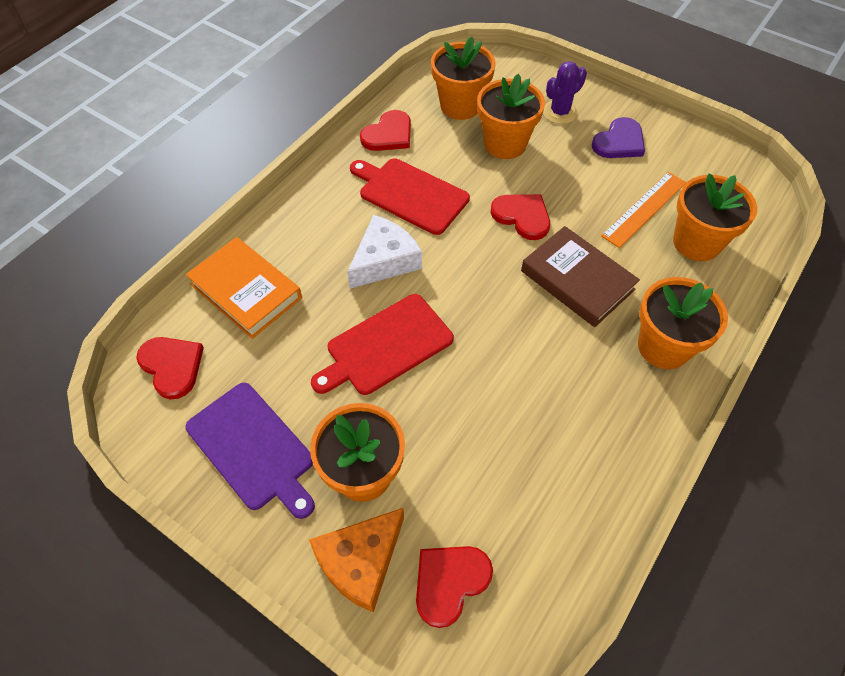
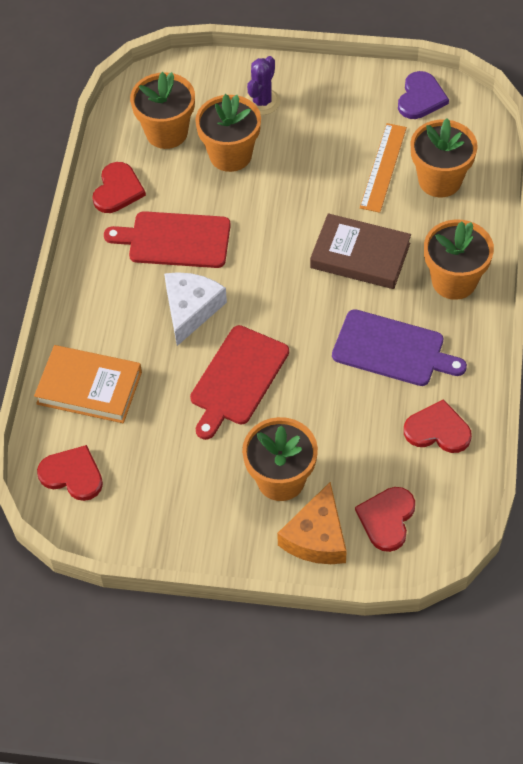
camera: 25 degrees left, 0 degrees up
purple cutting board [185,383,315,519] -> purple cutting board moved to [332,309,467,386]
red heart [490,194,550,240] -> red heart moved to [404,399,472,453]
purple heart [592,117,645,158] -> purple heart moved to [398,71,449,119]

